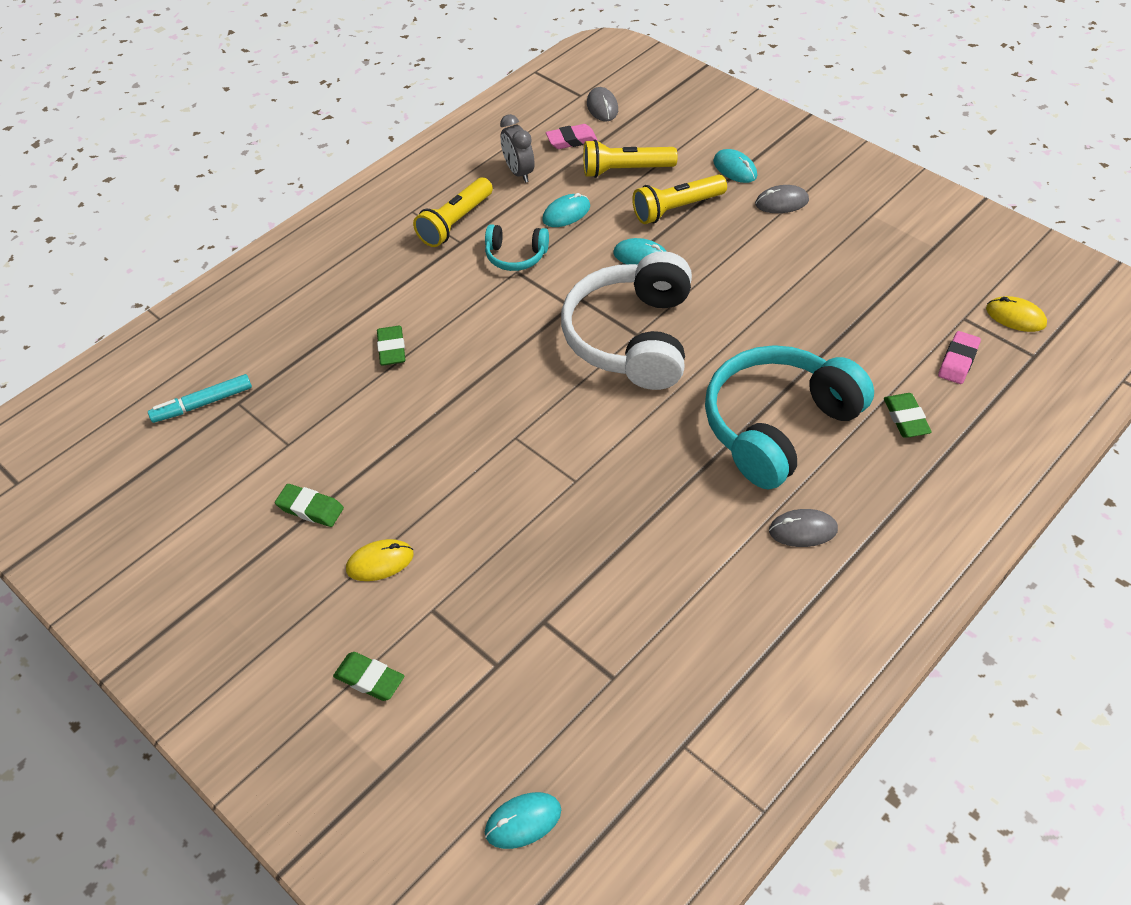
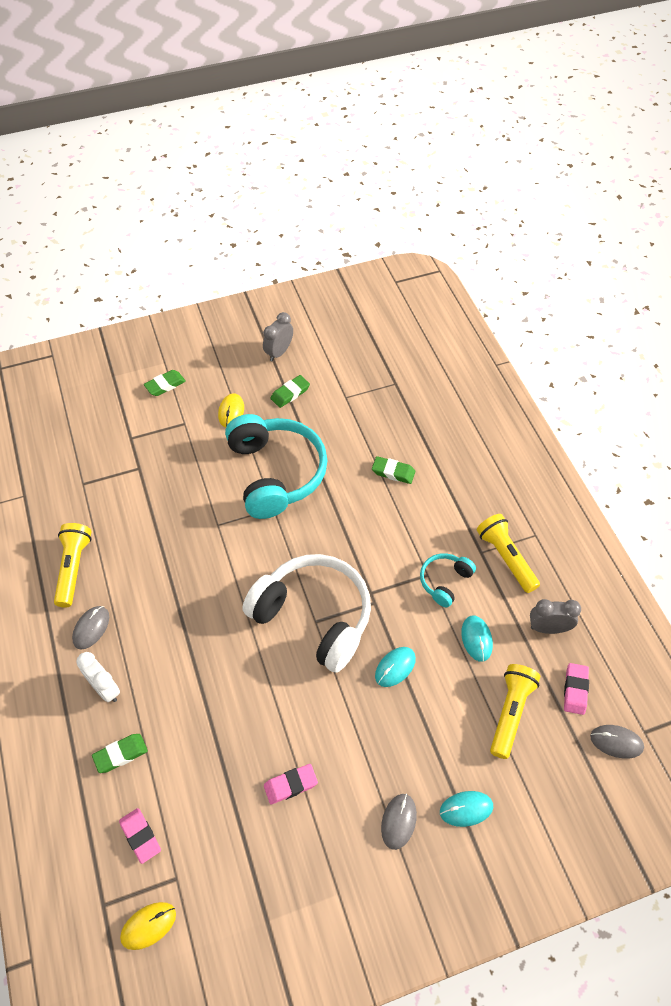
camera: 115 degrees right, 5 degrees up
turquoise marker [148,374,252,423] -> none
turquoise mouse [485,792,561,849] -> none
yellow flashlight [632,174,727,224] -> yellow flashlight moved to [54,523,92,608]
turquoise headphones [705,345,874,490] -> turquoise headphones moved to [225,414,327,519]
green eraser [884,393,932,437] -> green eraser turned 45 degrees counterclockwise [92,734,148,773]
none -> white clock [76,652,120,702]
none -> grey clock [263,312,293,361]
none -> pink eraser [264,764,318,804]

